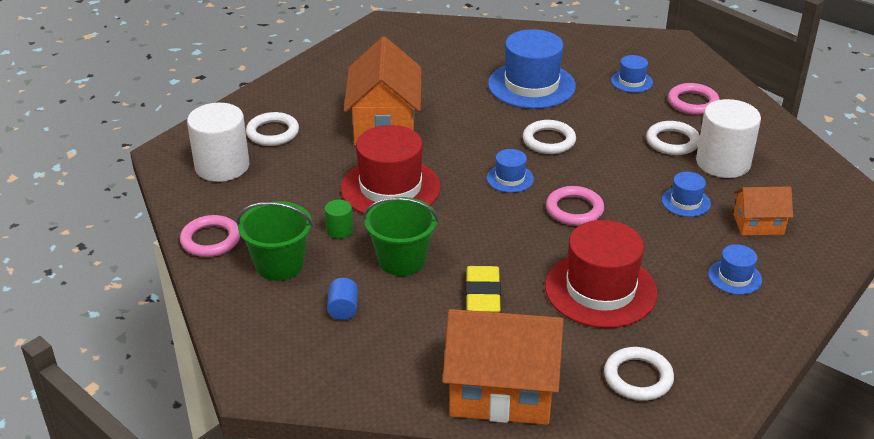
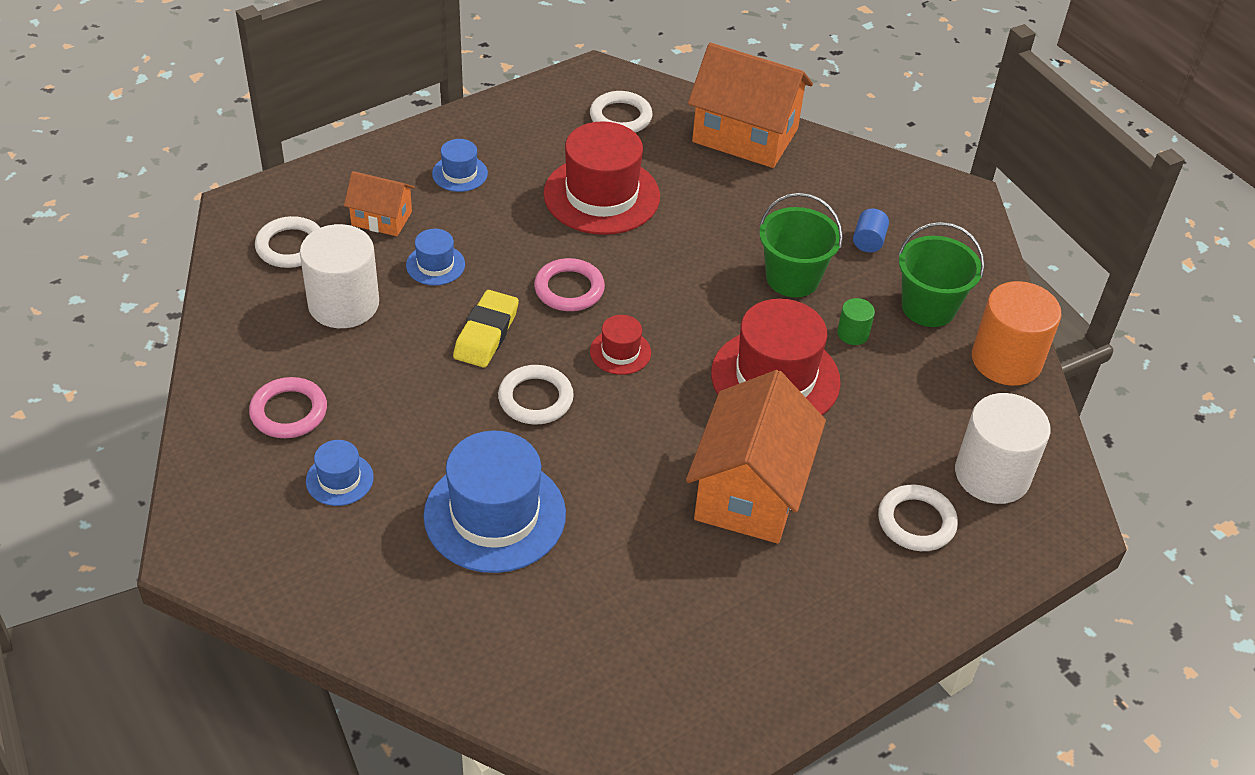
camera: 165 degrees left, 10 degrees up
pink ring [180,215,240,257] -> orange cylinder [972,281,1062,386]
yellow eraser [466,266,501,313] -> yellow eraser moved to [453,290,519,368]
blue hat [487,149,534,193] -> red hat [590,315,651,375]
white ring [646,121,700,155] -> white ring moved to [255,216,320,268]

